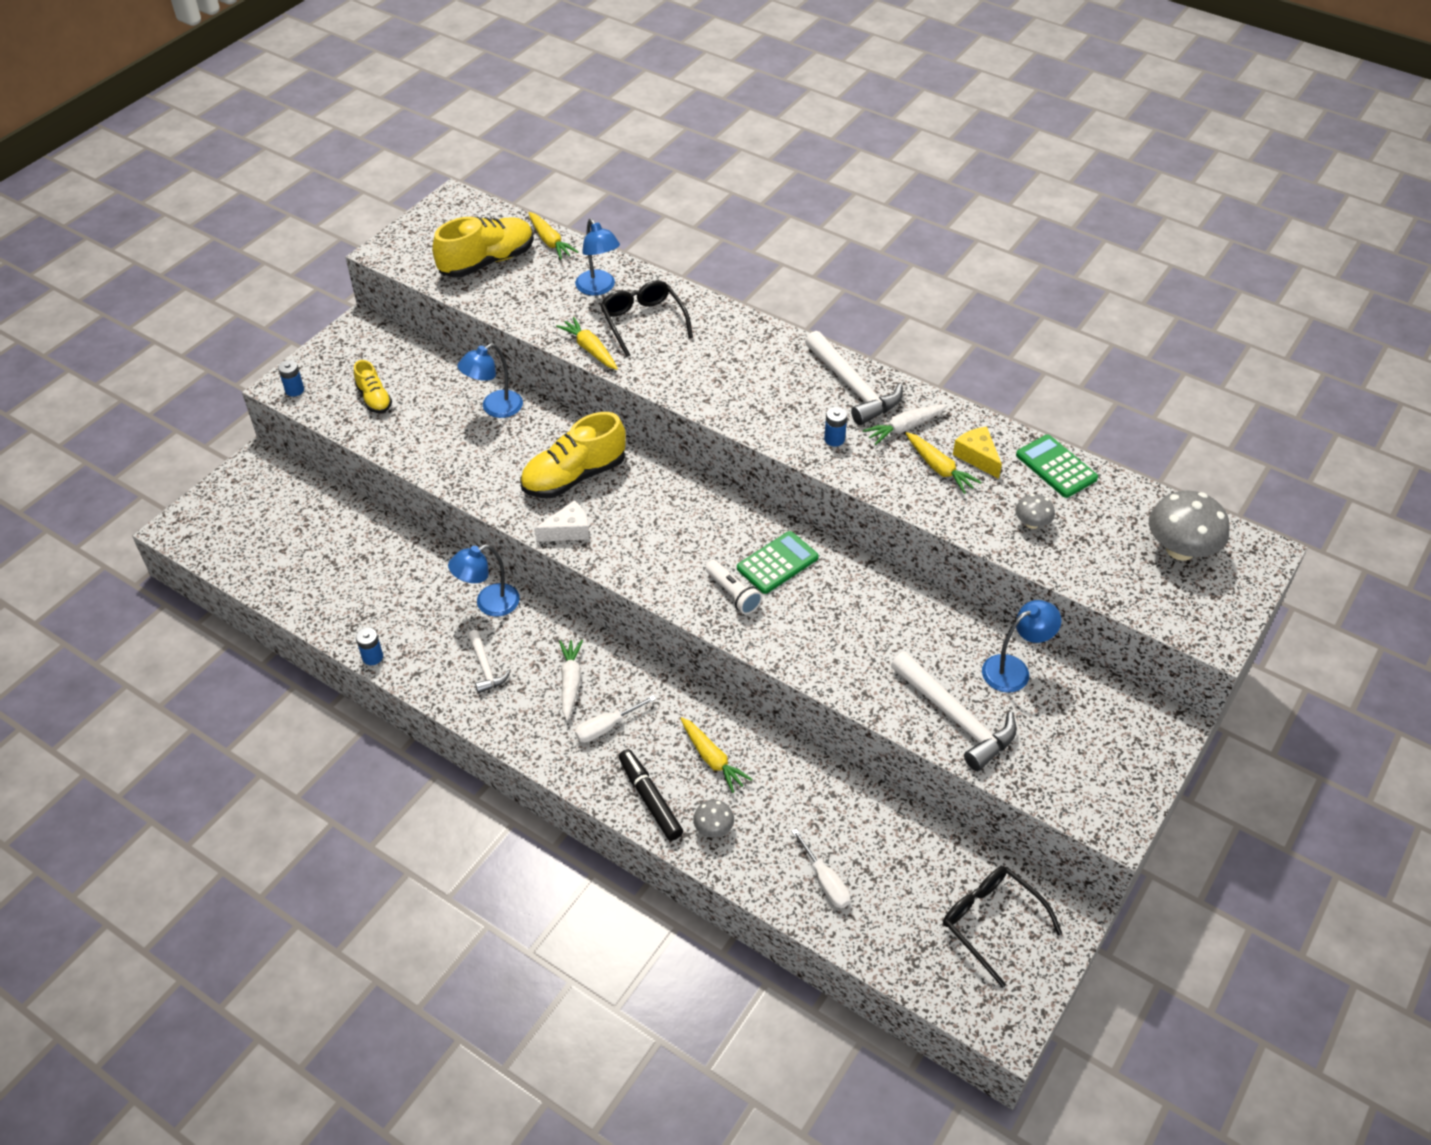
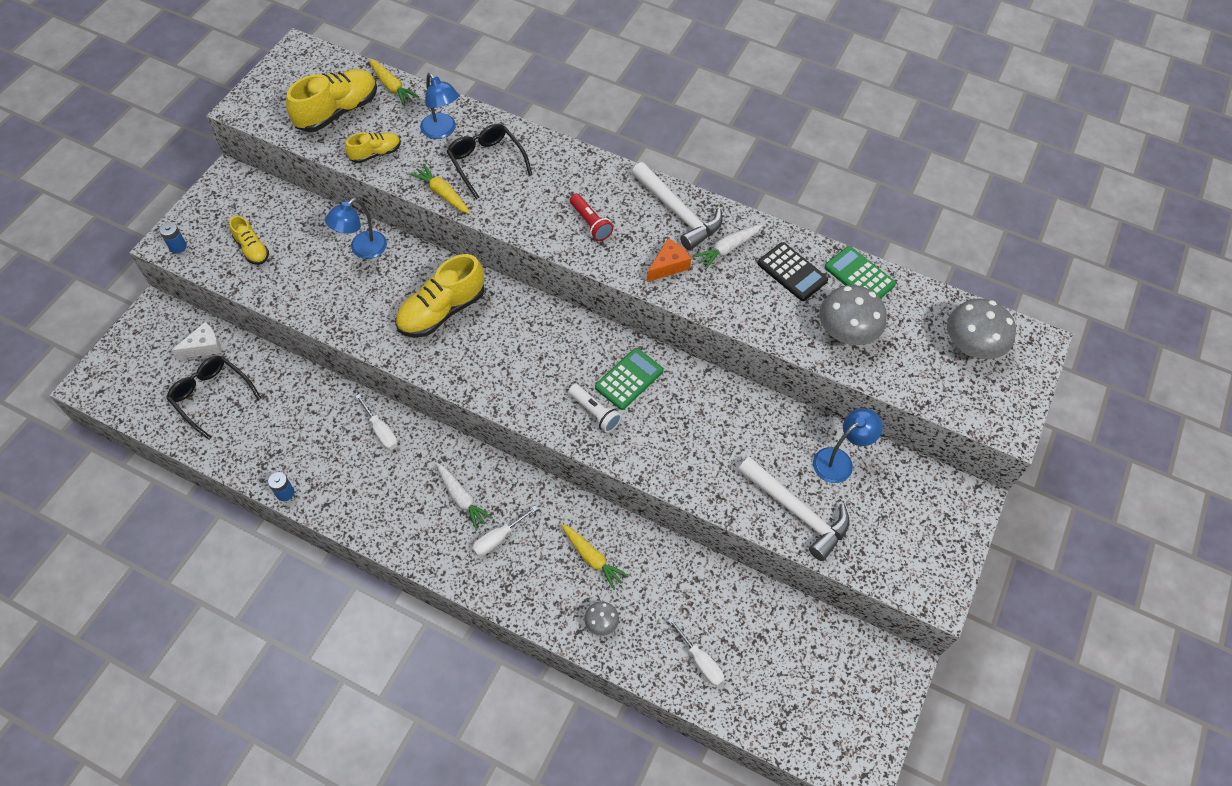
camera: 10 degrees left, 10 degrees up
blue lamp [448,544,520,617] -> white screwdriver [355,394,398,450]
white hammer [468,630,510,693] -> none
white cheese [534,500,589,542] -> white cheese moved to [171,322,222,359]
white carrot [559,640,583,721] -> white carrot turned 150 degrees clockwise [436,463,493,530]
black marker [618,749,683,841] -> none
blue battery [824,407,847,446] -> orange cheese [647,239,691,282]
yellow carrot [905,432,982,494] -> none
black glasses [943,866,1062,988] -> black glasses moved to [167,356,262,440]
yellow cheese [953,426,1002,479] -> black calculator [757,242,828,301]
grey mushroom [1015,494,1055,529] -> grey mushroom [819,285,886,345], size x1.97
none -> yellow shoe [345,132,401,163]
none -> red flashlight [570,194,613,241]

